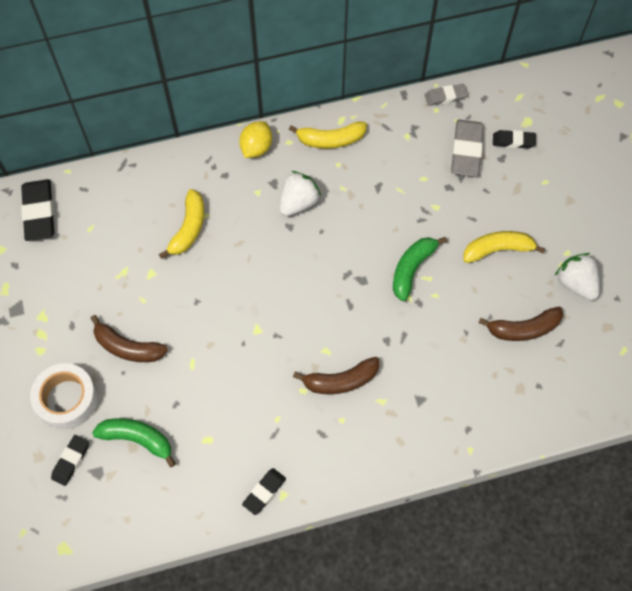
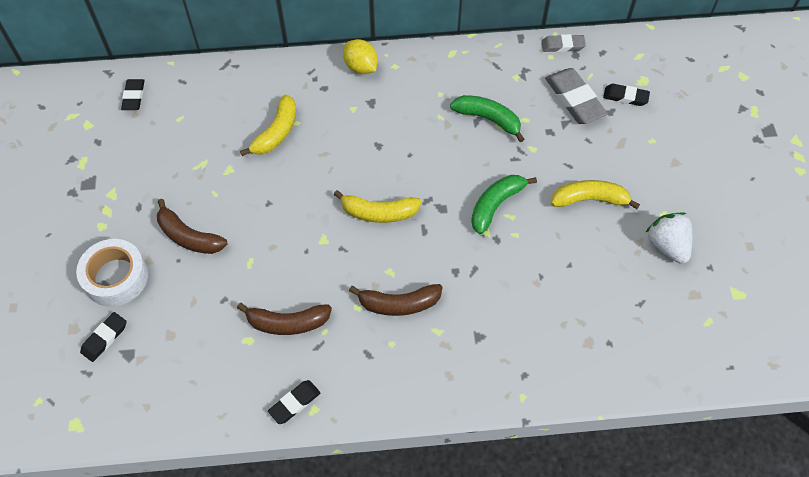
camera: 10 degrees right, 5 degrees down
black eraser [21,179,54,241] -> black eraser [121,79,145,110], size x0.59
green banana [92,418,176,467] -> green banana moved to [450,95,525,142]
yellow lemon [239,121,272,158] -> yellow lemon turned 75 degrees counterclockwise [343,39,378,74]
white strawberry [279,171,321,216] -> none
yellow banana [289,122,367,149] -> yellow banana moved to [333,190,421,223]
grey eraser [451,120,484,177] -> grey eraser turned 45 degrees counterclockwise [545,68,608,124]
brown banana [478,307,563,341] -> brown banana moved to [237,303,332,335]

